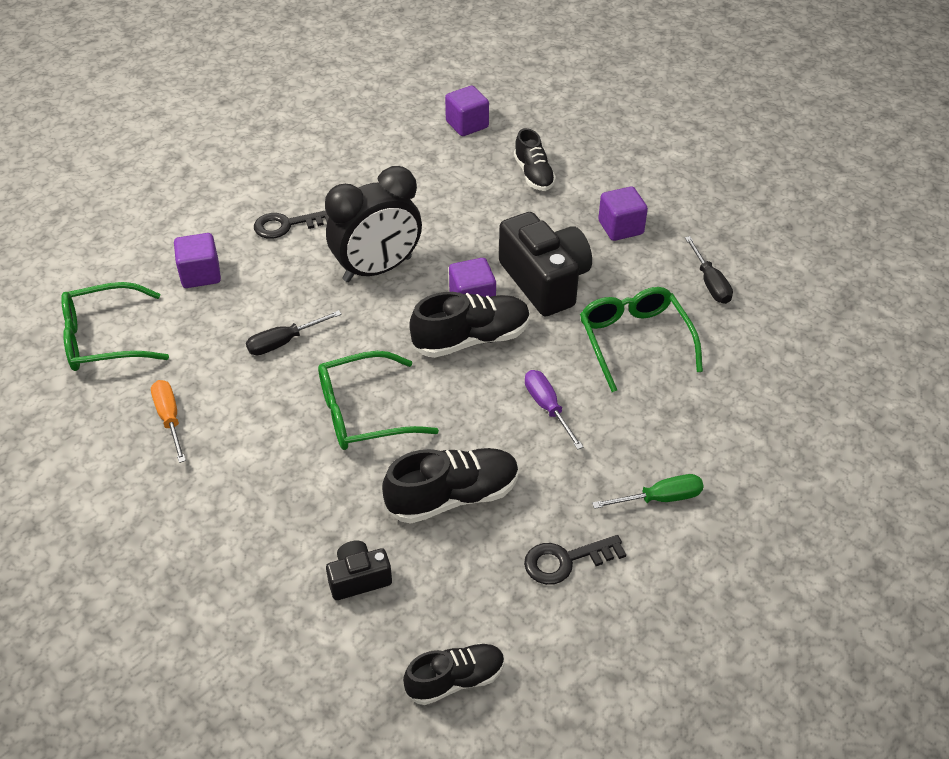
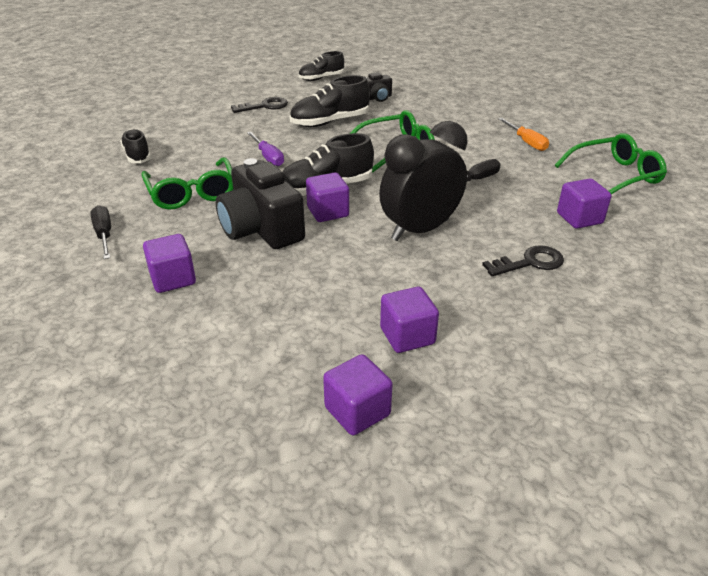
camera: 175 degrees right, 10 degrees down
black shoe [514,128,556,191] -> black shoe moved to [120,129,151,163]
green screwdriver [592,474,704,509] -> none
none -> purple cube [380,287,439,353]

